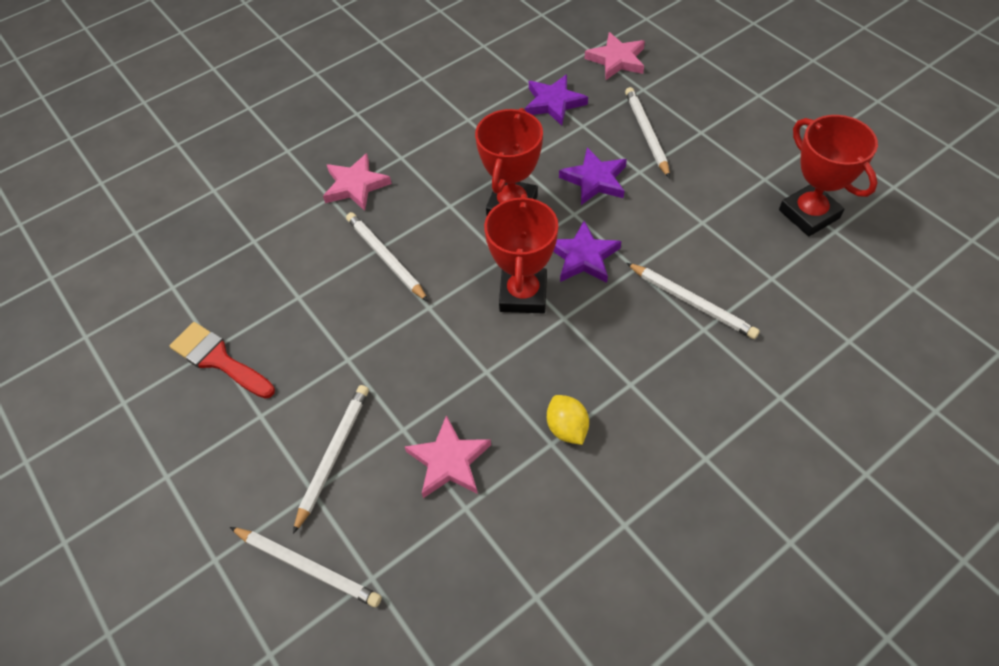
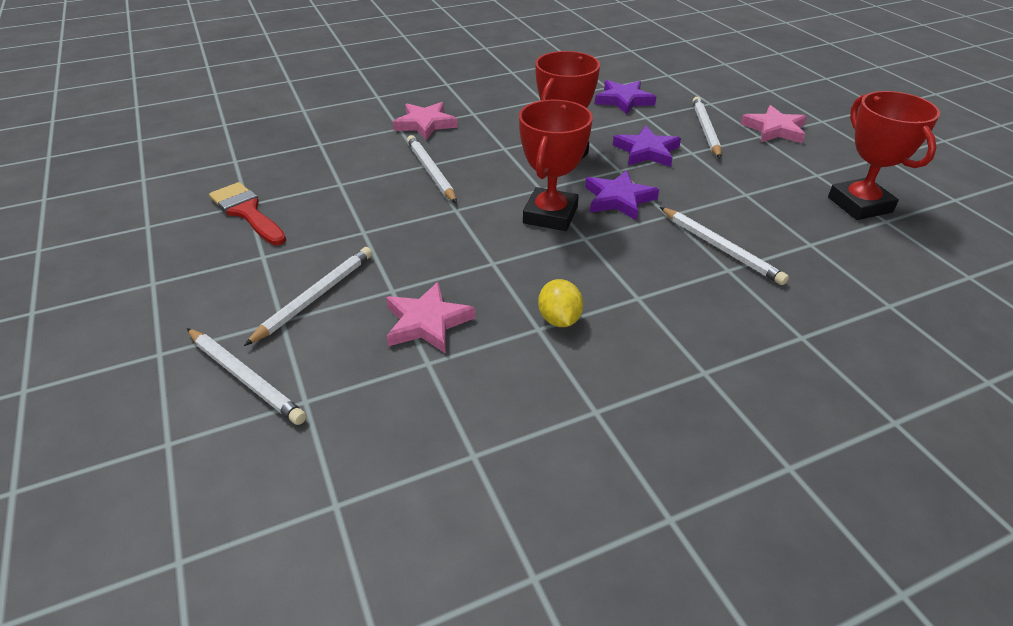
camera: 10 degrees right, 15 degrees down
pink star [585,32,645,80] -> pink star moved to [741,105,807,143]

